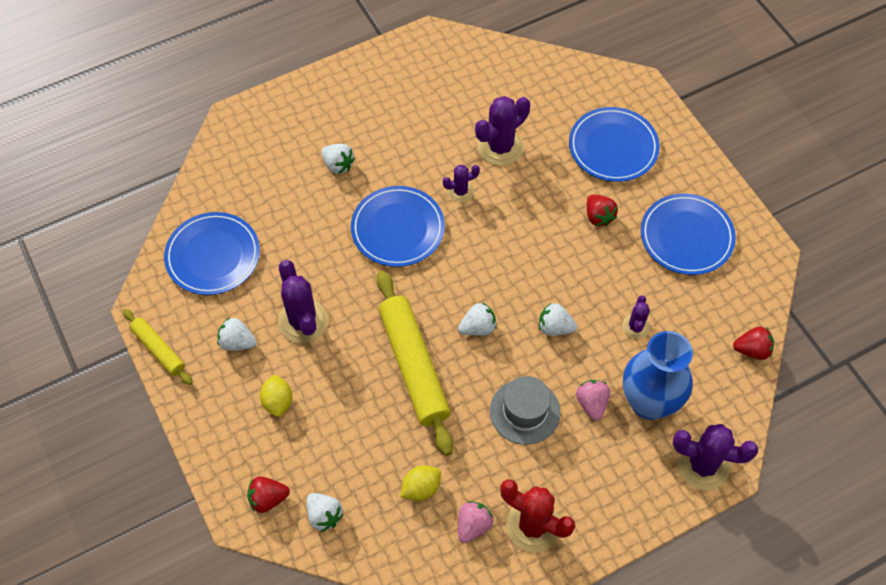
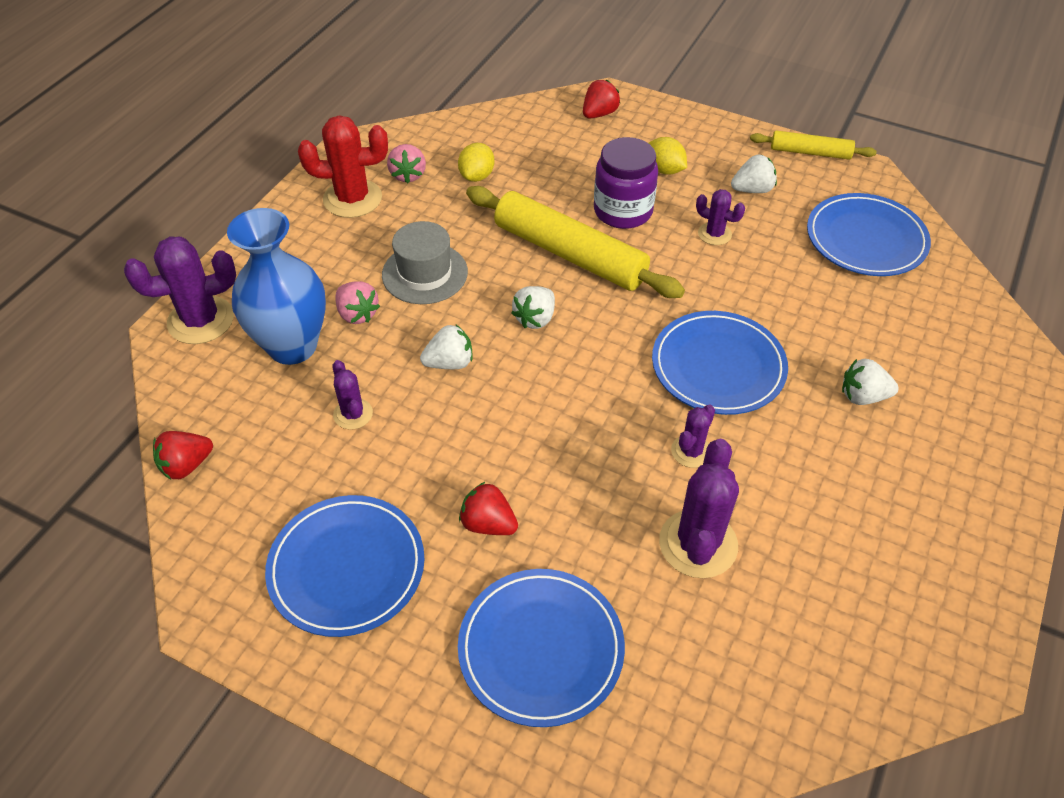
camera: 145 degrees right, 10 degrees down
purple cactus [278,260,328,343] -> purple cactus [696,189,745,245], size x0.55
white strawberry [306,493,344,532] -> none
none -> purple jar [594,137,658,229]

